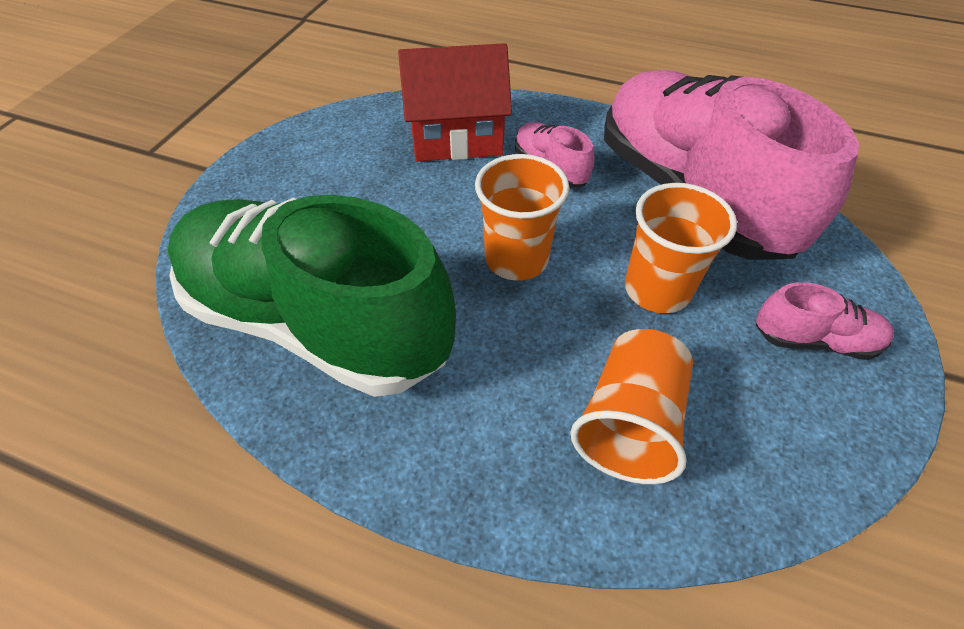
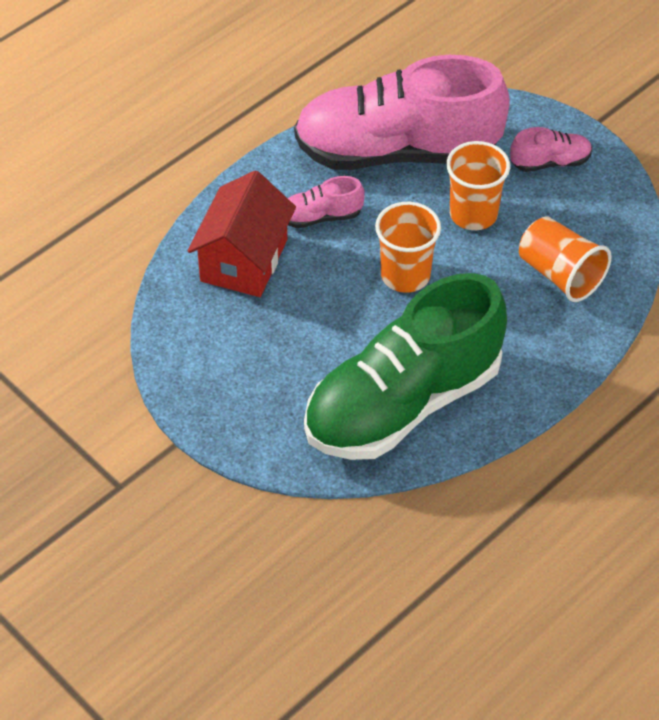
camera: 65 degrees left, 0 degrees up
pink shoe [756,282,894,360] -> pink shoe turned 45 degrees clockwise [510,127,592,172]

